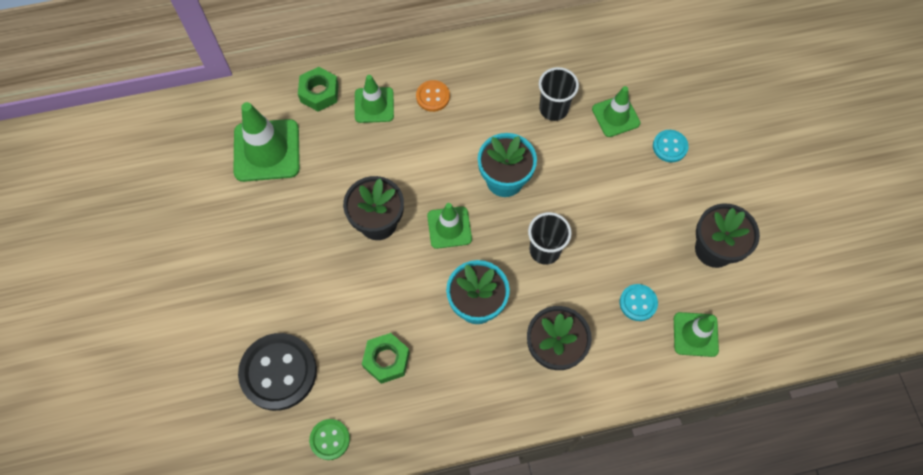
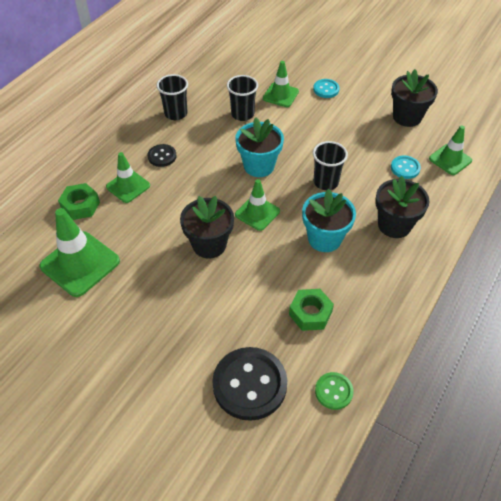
camera: 45 degrees left, 15 degrees down
orange button [416,80,450,112] -> black button [147,144,176,167]
none -> black cup [157,74,188,120]

